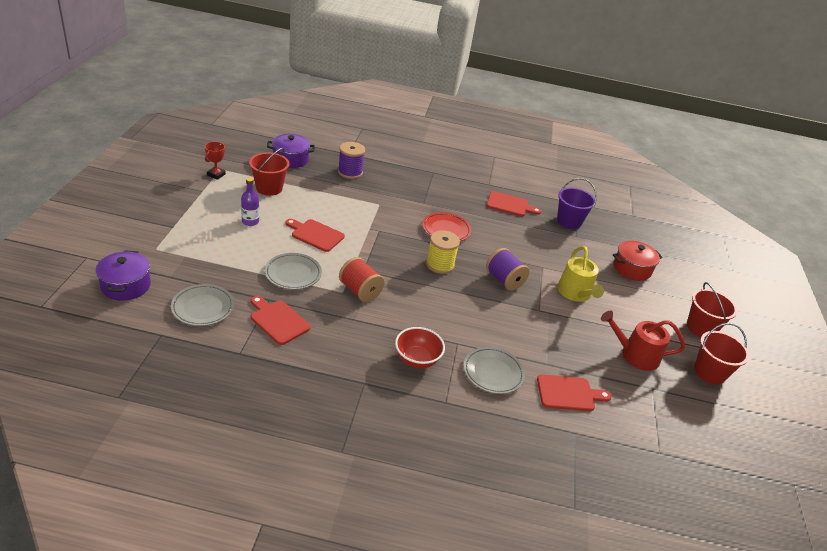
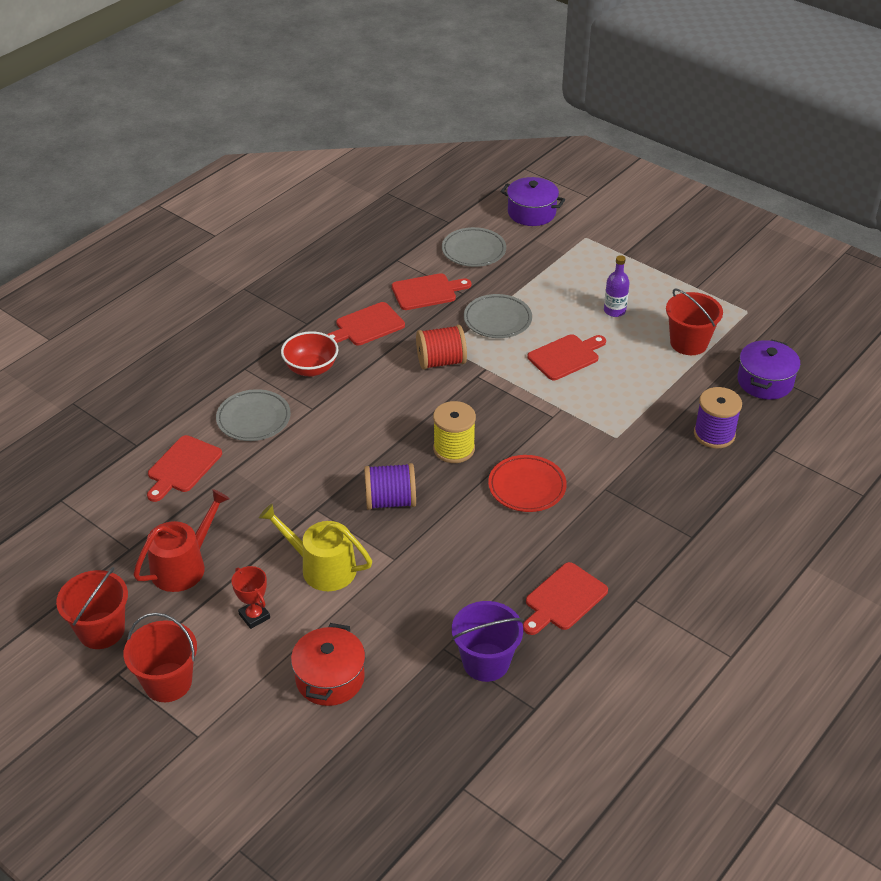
camera: 125 degrees right, 5 degrees up
red trophy [205,142,226,180] -> red trophy moved to [231,566,270,629]
none -> red cutting board [327,302,405,345]

